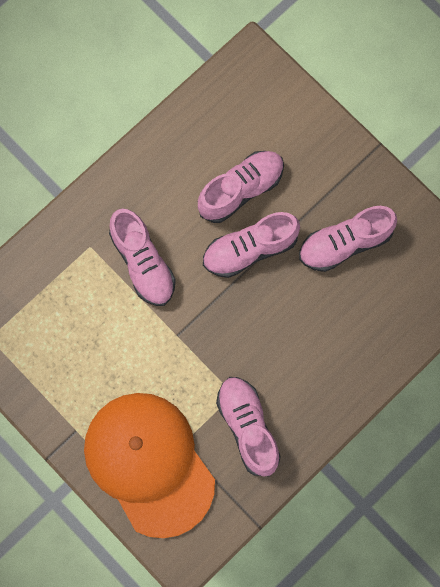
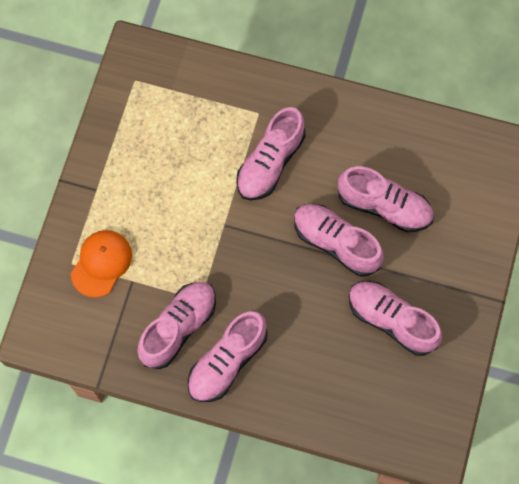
camera: 60 degrees right, 5 degrees down
orange cap [84,393,215,538] -> orange cap [71,230,132,298], size x0.49
none -> pink shoe [188,311,267,402]

